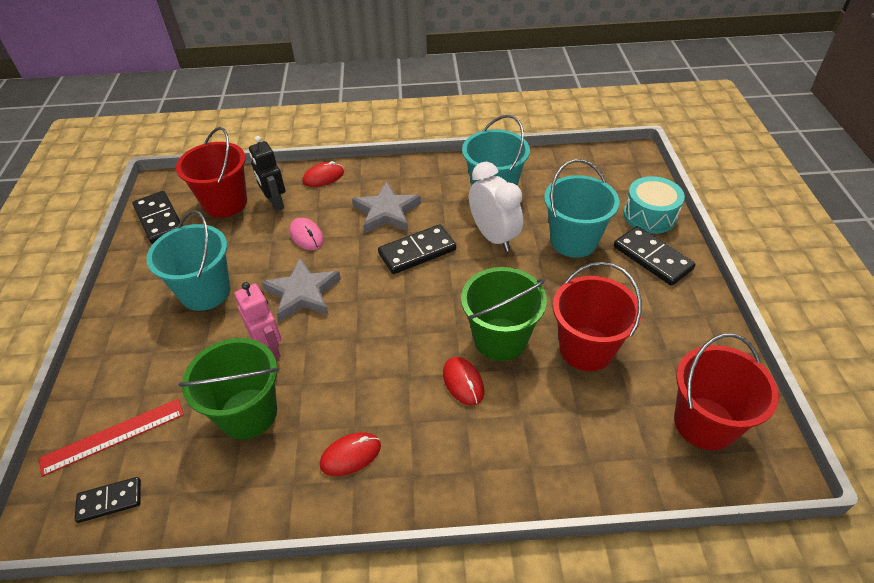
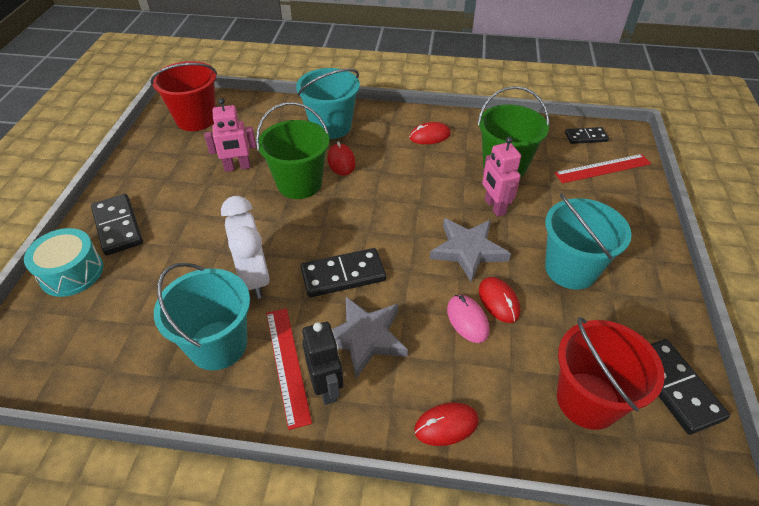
camera: 170 degrees left, 0 degrees up
black robot [249,136,285,211] -> black robot moved to [302,322,343,405]
turquoise bucket [544,159,619,258] -> turquoise bucket moved to [296,68,360,139]
red bucket [553,262,642,371] -> pink robot [204,98,256,172]
none -> red ruler [266,308,312,430]
none -> red mouse [479,277,520,323]

